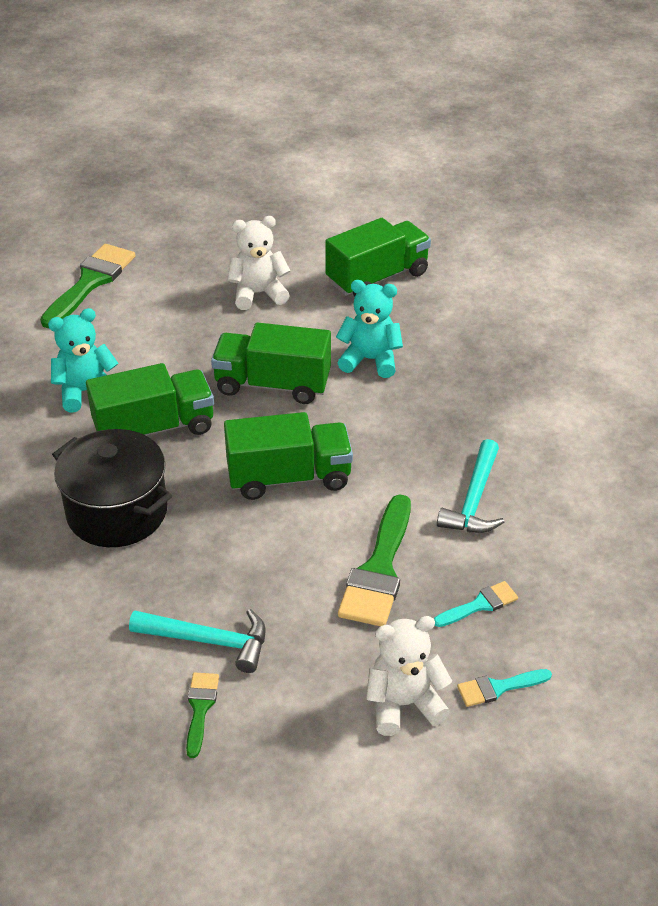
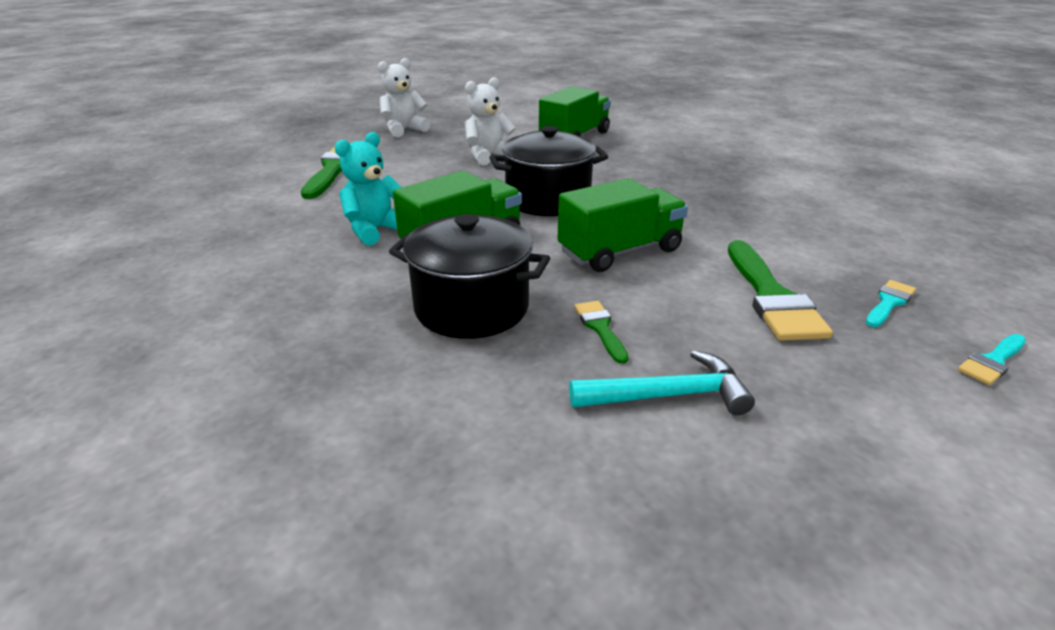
camera: 20 degrees left, 10 degrees down
green brush [186,672,219,758] -> green brush moved to [574,301,629,364]
green truck [211,322,331,404] -> black pot [489,126,608,216]
turquoise teddy bear [336,280,403,378] -> none
white teddy bear [366,616,452,736] -> white teddy bear moved to [378,58,430,137]
turquoise hammer [437,439,505,533] -> none

